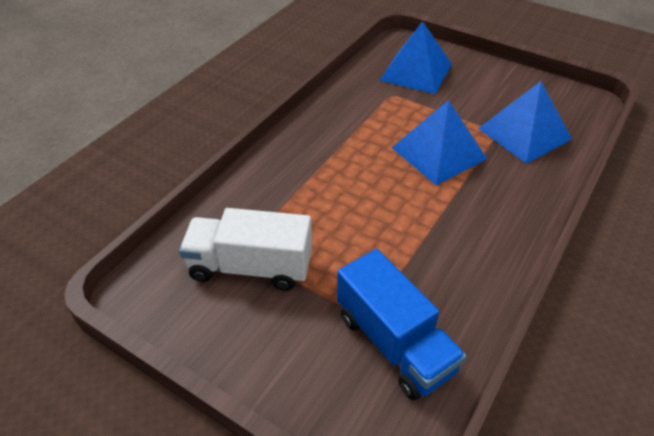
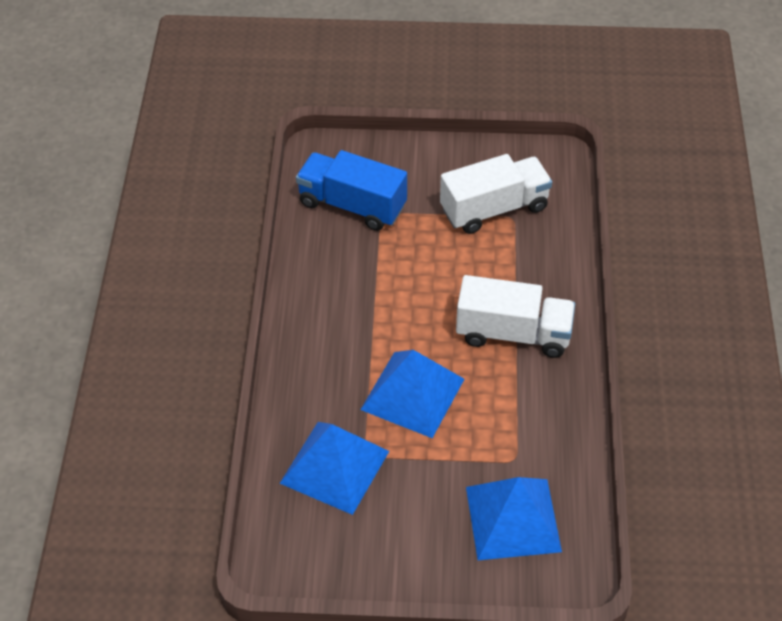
camera: 150 degrees right, 5 degrees up
none -> white truck [456,275,575,358]

